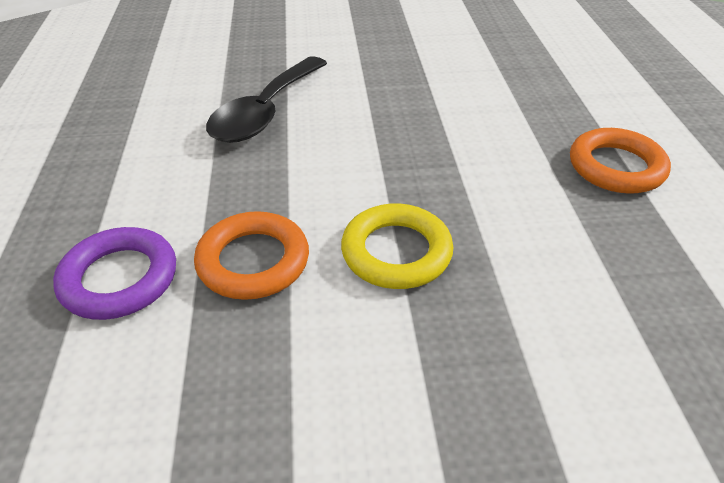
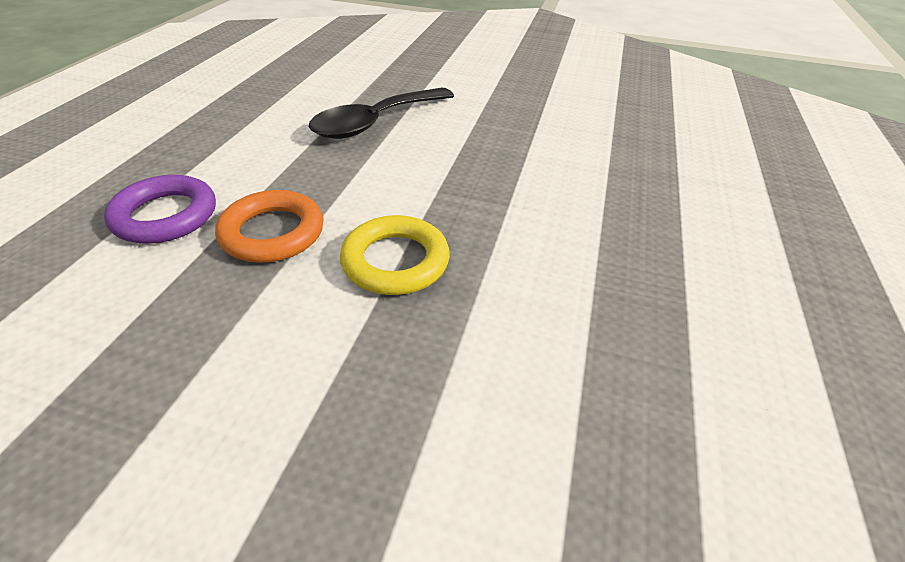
camera: 20 degrees right, 0 degrees up
orange ring [570,128,671,194] -> none

